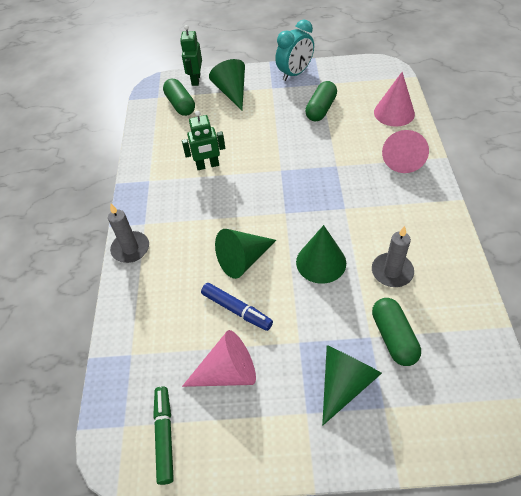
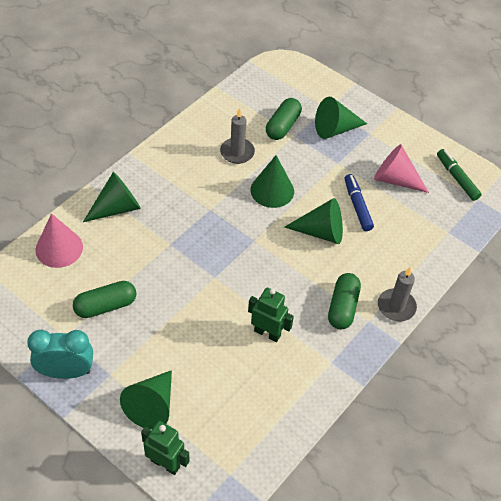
camera: 145 degrees left, 0 degrees up
green marker [153,386,174,485] -> green marker turned 120 degrees clockwise [437,149,482,201]
green capsule [163,79,195,116] -> green capsule moved to [328,273,361,329]
green robot [180,25,202,86] -> green robot turned 105 degrees counterclockwise [141,421,190,475]
pink cone [382,130,429,173] -> green cone [83,172,141,222]

